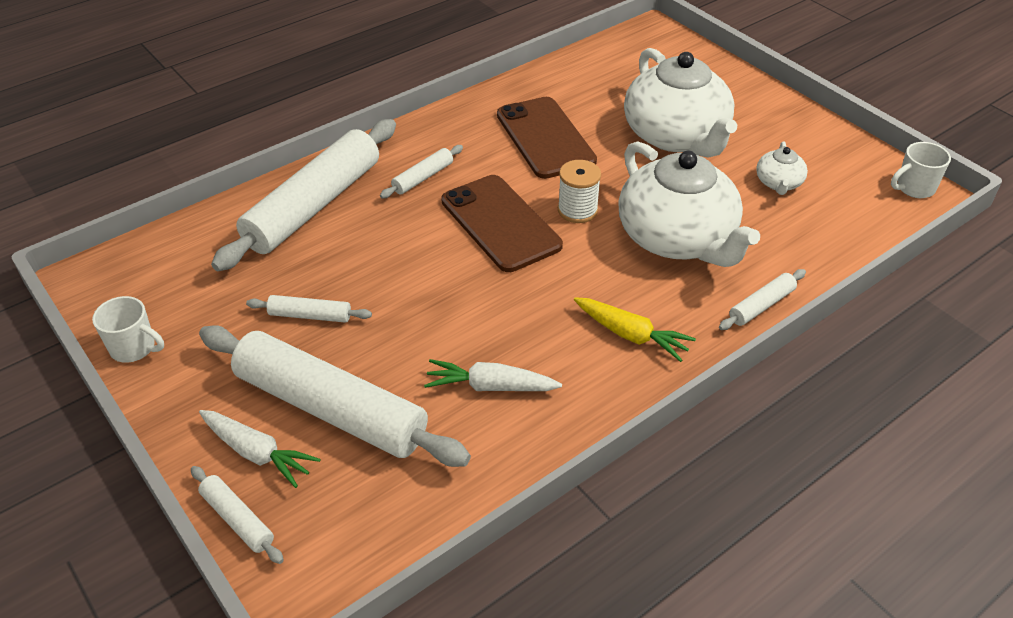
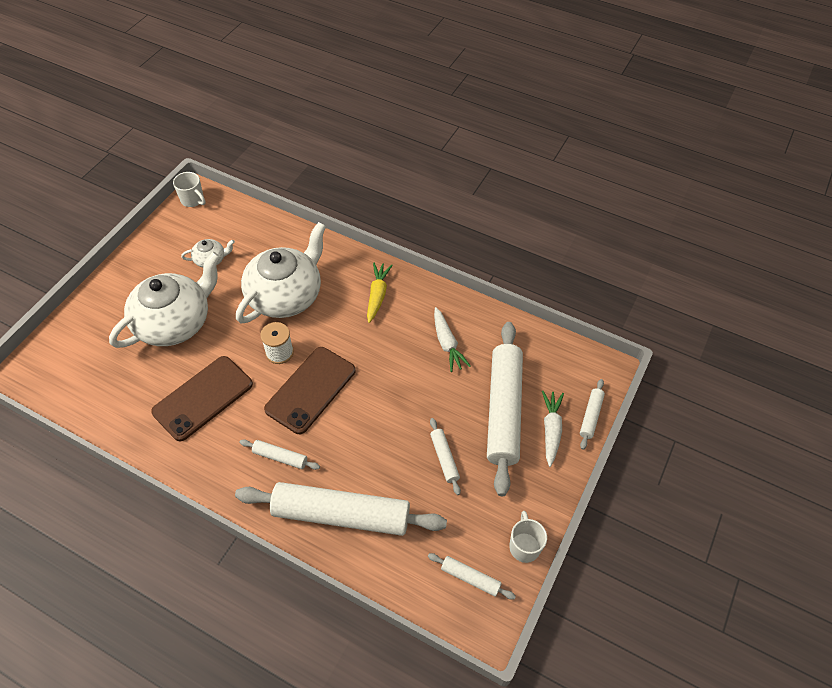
camera: 115 degrees left, 10 degrees up
white rolling pin [719,269,806,330] -> white rolling pin moved to [428,553,516,600]

